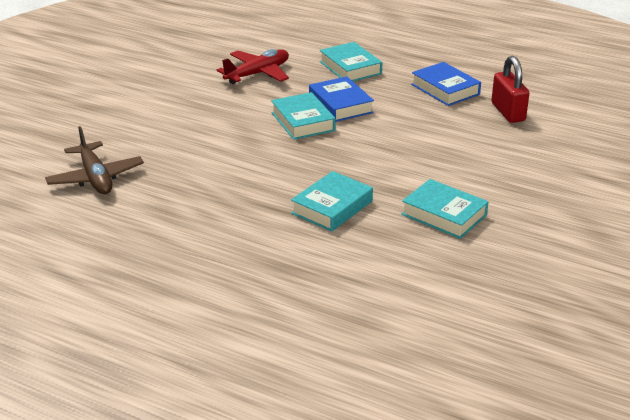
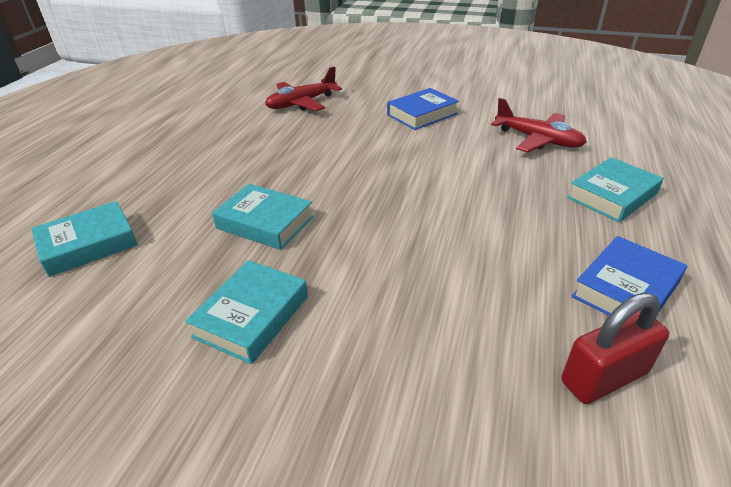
camera: 80 degrees right, 5 degrees up
brown plane [45,126,144,194] -> red plane [265,66,342,111]
turquoise book [271,92,336,140] -> turquoise book moved to [31,201,138,277]
blue book [309,76,374,122] -> blue book moved to [387,88,459,130]

